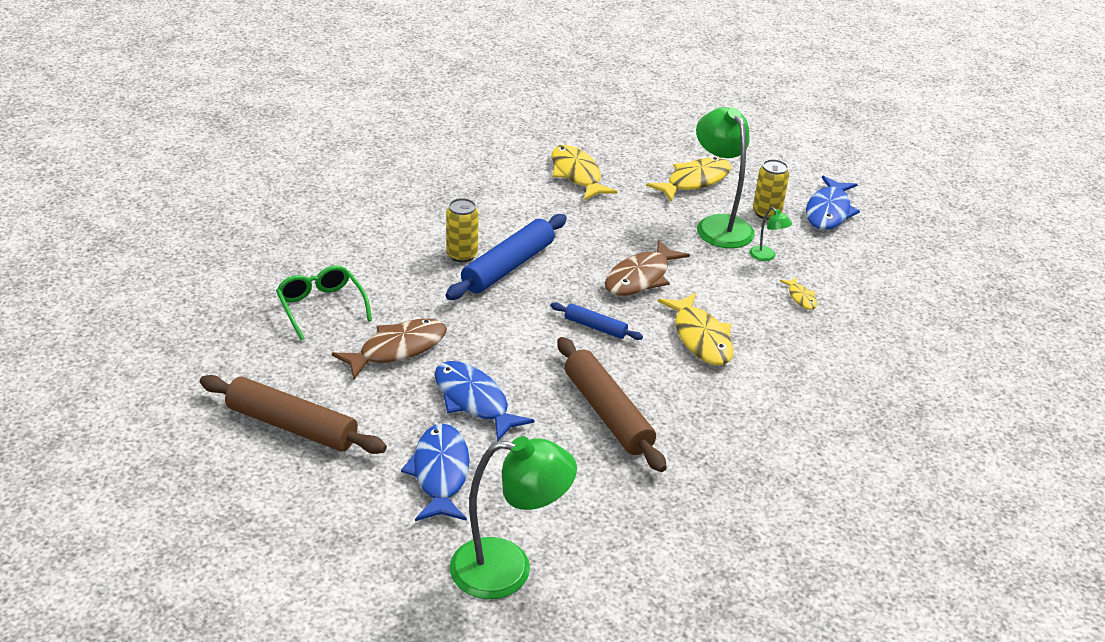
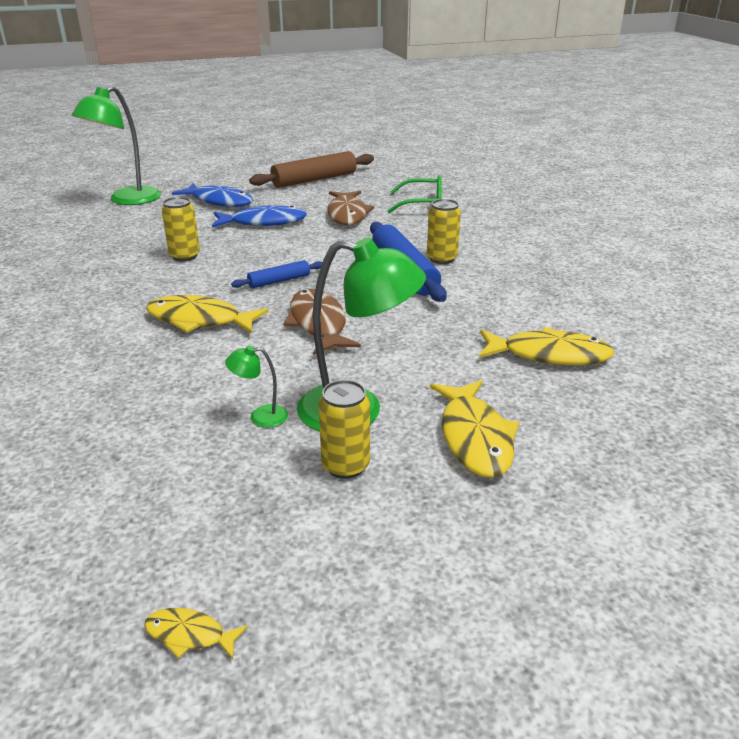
camera: 125 degrees right, 5 degrees down
brown rolling pin [557,337,667,472] -> yellow can [162,197,200,261]
yellow fish [780,277,817,310] -> yellow fish moved to [144,608,248,659]
blue fish [806,175,860,230] -> none

